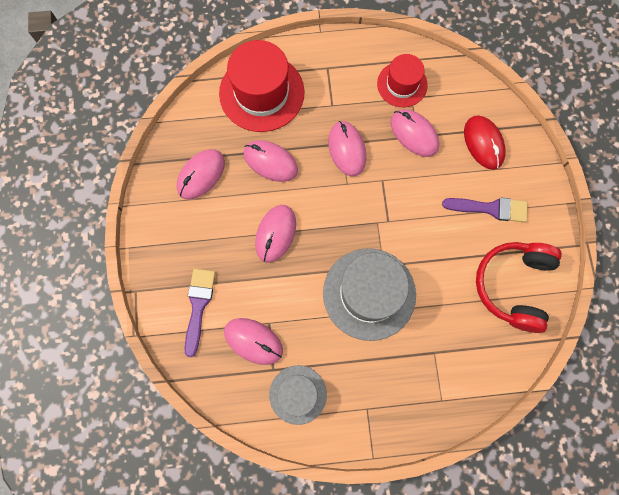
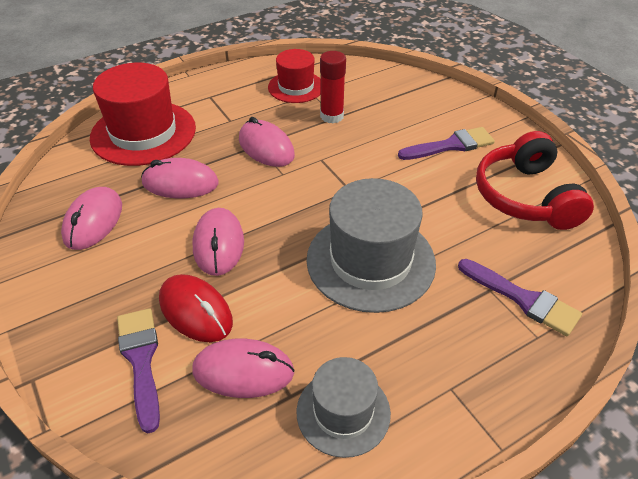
camera: 25 degrees left, 30 degrees down
pink mouse [390,109,439,157] -> red glue stick [320,51,346,124]
red mouse [464,115,506,170] -> red mouse moved to [159,274,233,342]
none -> purple brush [458,259,582,336]

